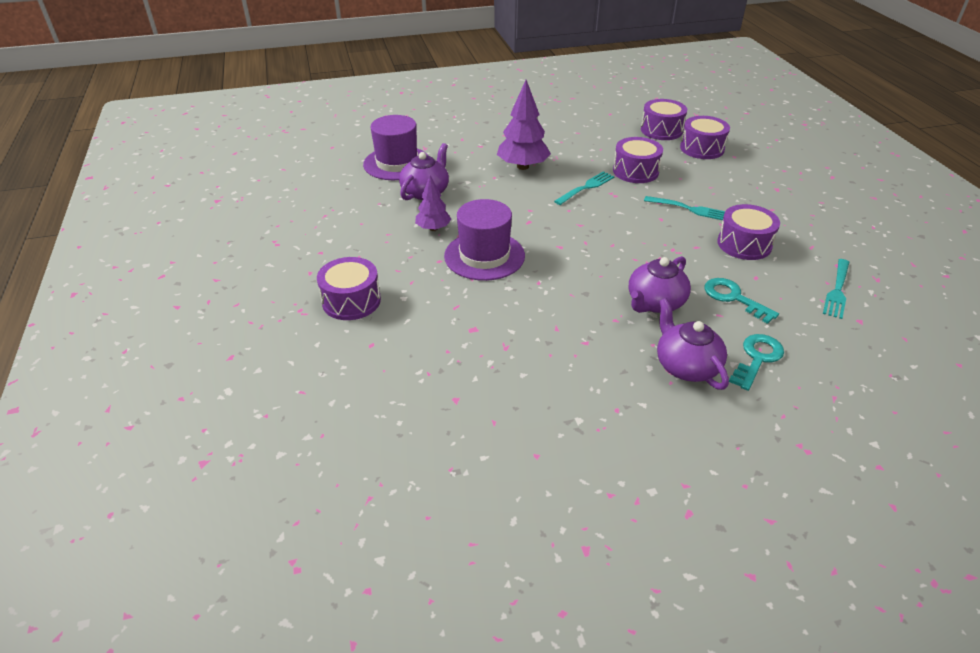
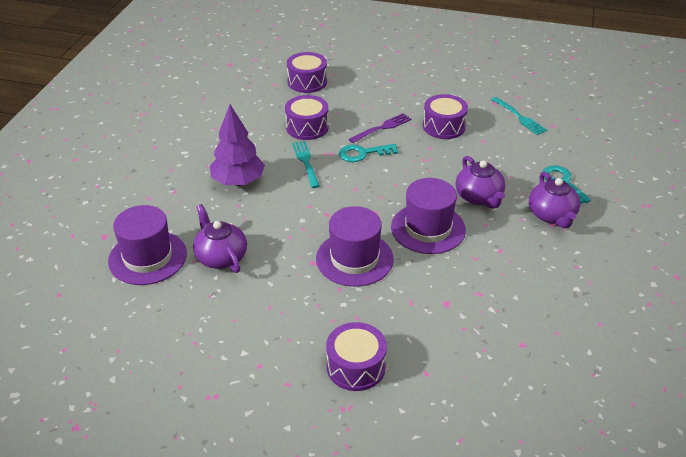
camera: 60 degrees left, 0 degrees up
purple tree [415,175,451,231] -> none
purple drum [641,99,687,140] -> none
turquoise fork [644,196,725,220] -> purple fork [348,113,411,143]
purple teapot [657,298,729,390] -> purple teapot turned 105 degrees counterclockwise [529,172,580,228]
turquoise key [704,278,779,324] -> turquoise key moved to [339,144,398,162]
none -> purple hat [391,178,466,254]

